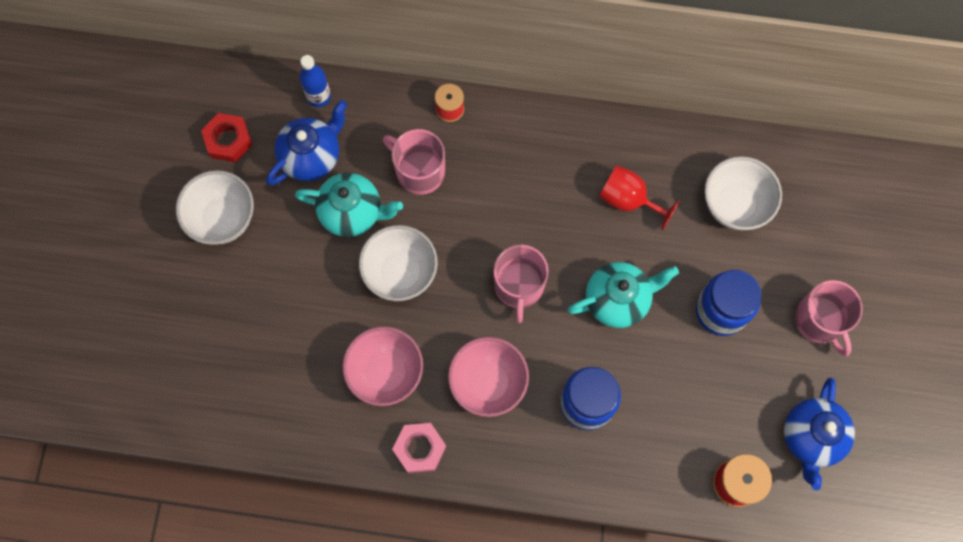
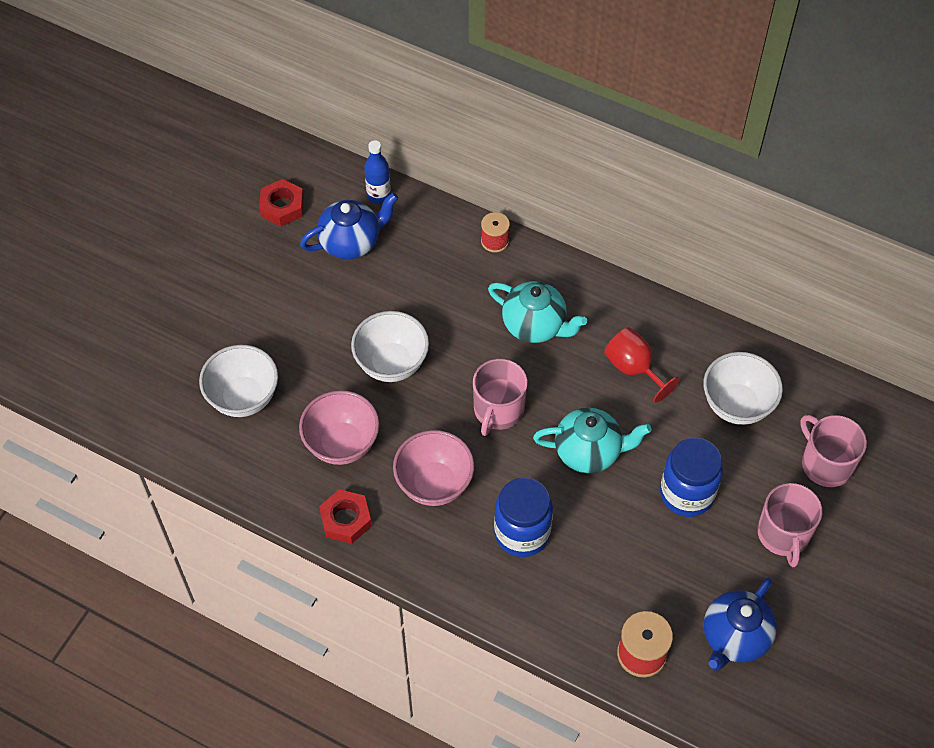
camera: 20 degrees right, 15 degrees down
white bowl [176,170,254,245] -> white bowl moved to [199,345,278,417]
turquoise teapot [295,173,403,237] -> turquoise teapot moved to [488,281,587,343]
pink mug [383,129,445,195] -> pink mug moved to [800,415,867,487]
pink nut [392,423,446,473] -> red nut [319,489,372,544]

